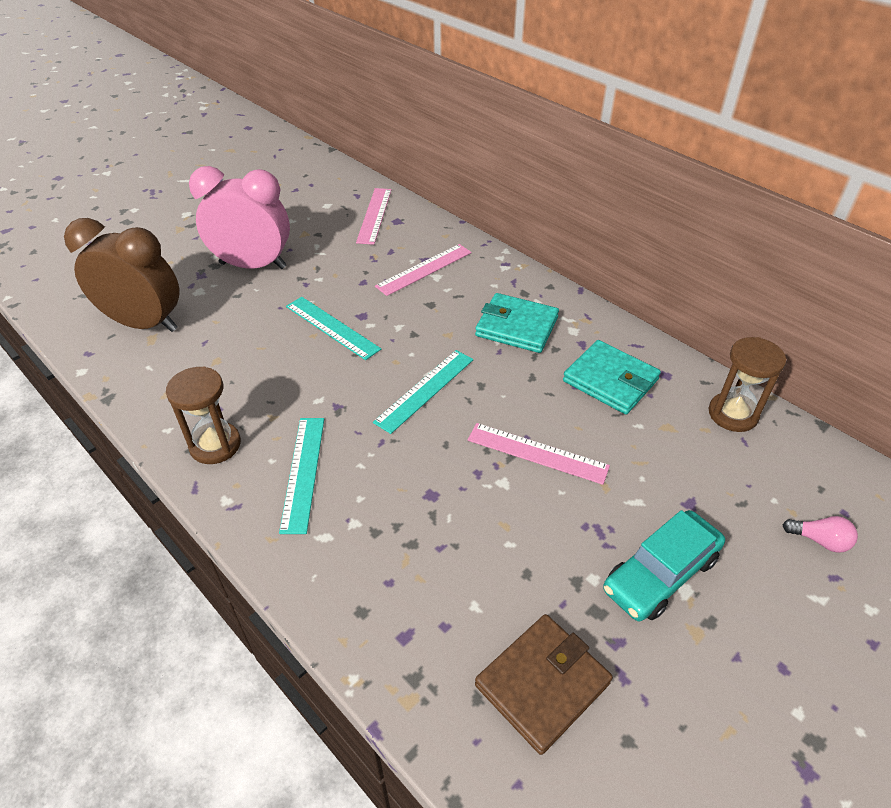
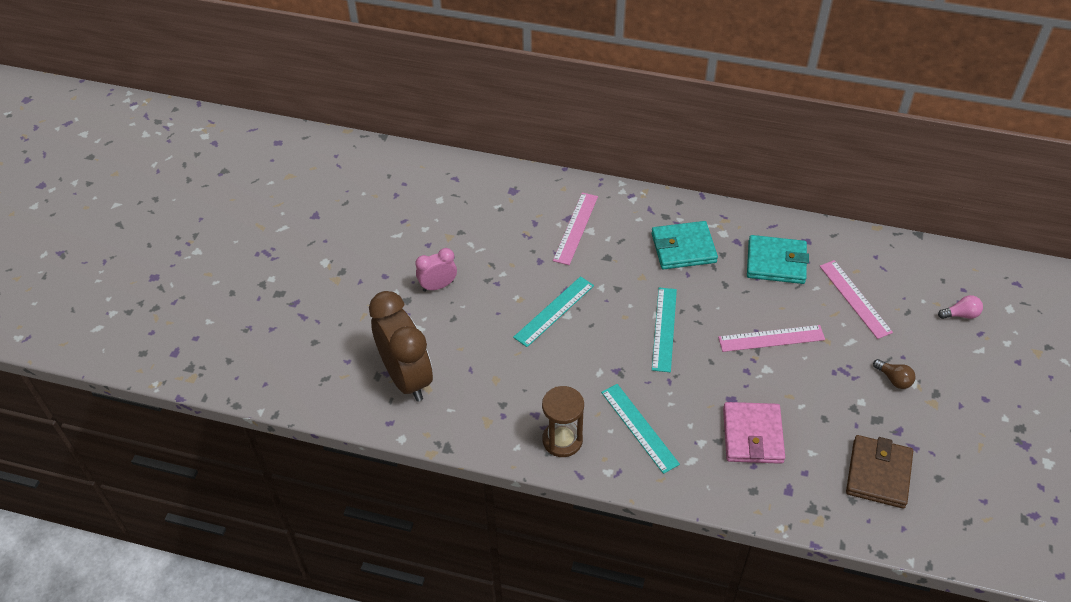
camera: 30 degrees left, 5 degrees up
brown clock [64,218,179,332] -> brown clock turned 75 degrees clockwise [369,291,433,402]
pink clock [189,166,290,269] -> pink clock [415,248,457,292], size x0.51
turquoise ruler [286,297,381,360] -> turquoise ruler turned 60 degrees counterclockwise [513,276,594,347]
pink ruler [356,188,392,245] -> pink ruler moved to [820,260,893,339]
turquoise car [603,510,725,621] -> brown light bulb [873,359,916,389]
brown hourglass [708,337,786,432] -> none
none -> pink wallet [723,402,785,464]

